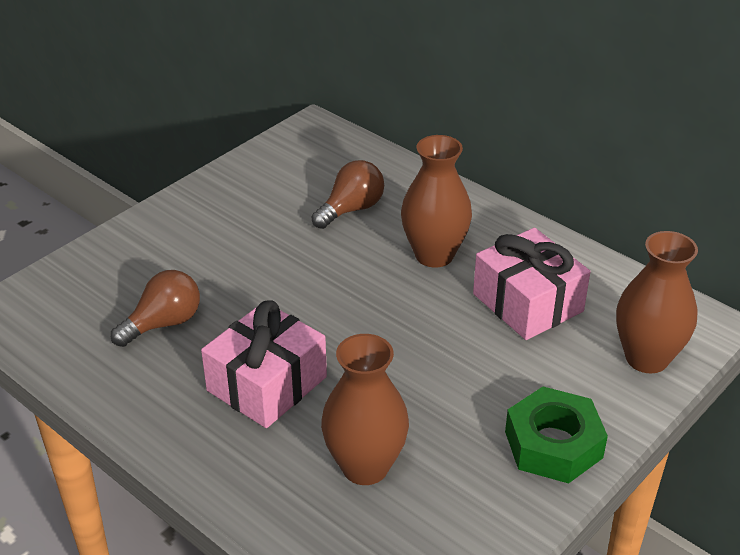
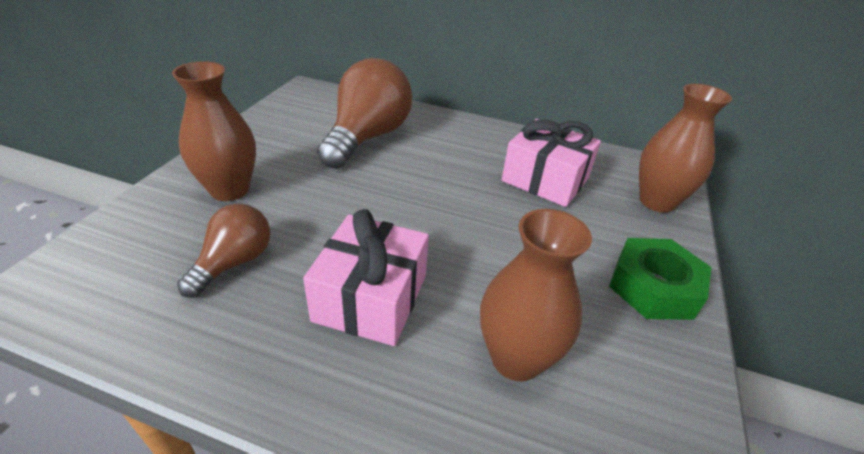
camera: 25 degrees left, 0 degrees up
brown light bulb [311,160,384,229] -> brown light bulb [317,58,412,169], size x1.77
brown vase [401,135,472,268] -> brown vase moved to [172,61,256,201]

